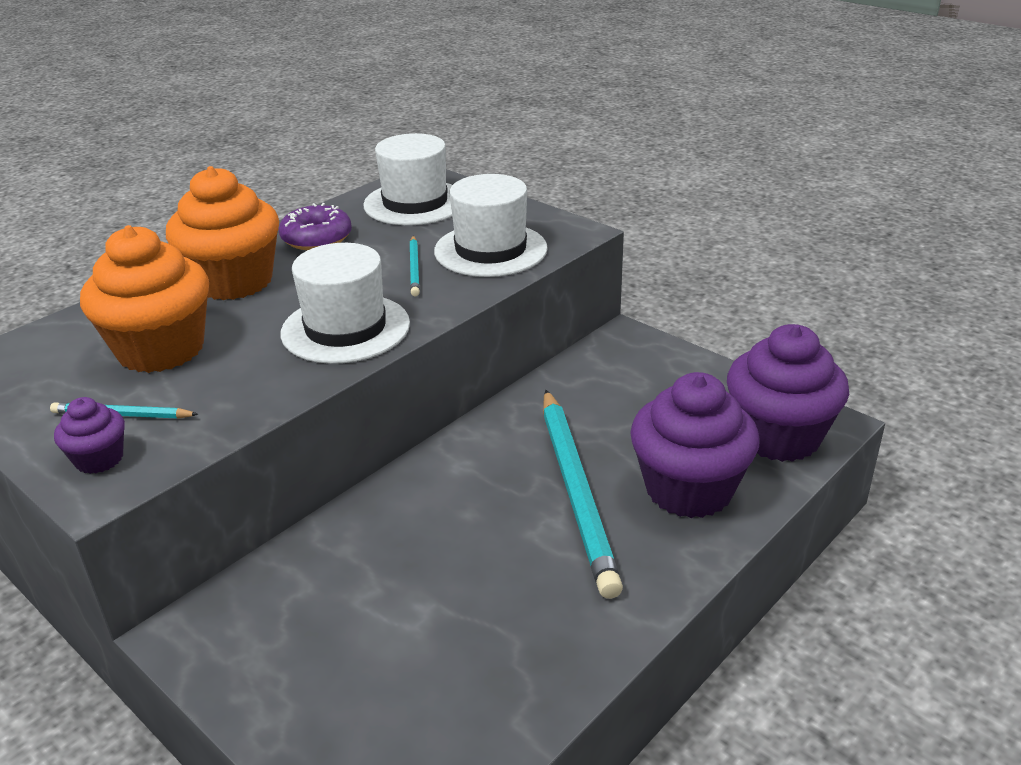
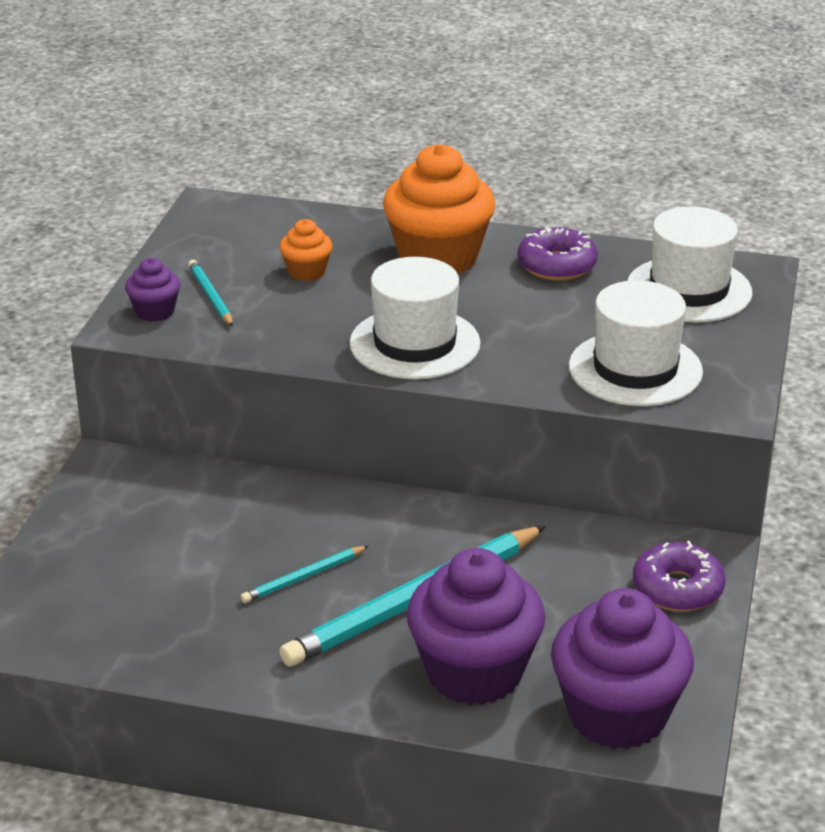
camera: 60 degrees right, 0 degrees up
orange cupcake [80,225,209,373] -> orange cupcake [279,219,333,281], size x0.47
turquoise pencil [410,236,420,297] -> turquoise pencil moved to [240,546,368,603]
none -> purple donut [633,541,726,612]

